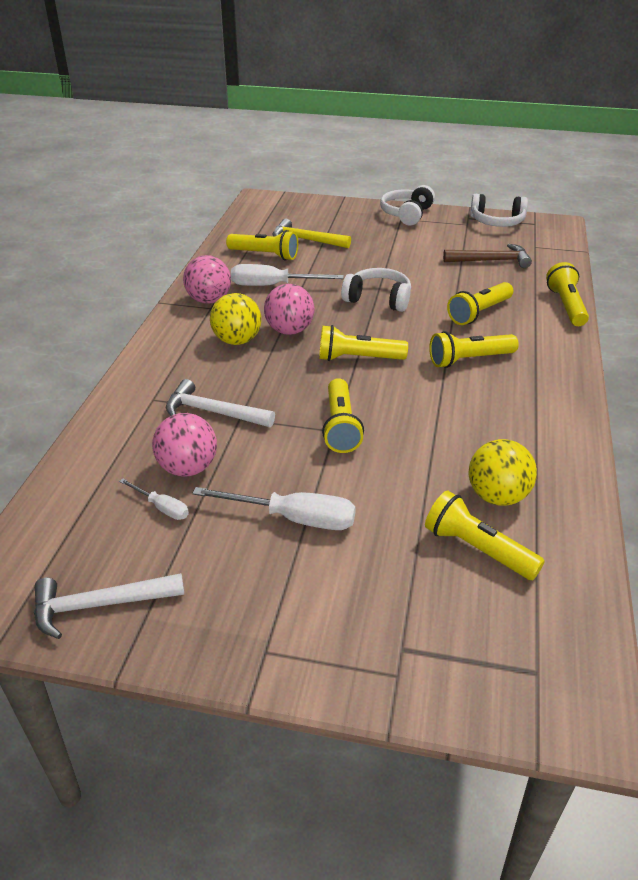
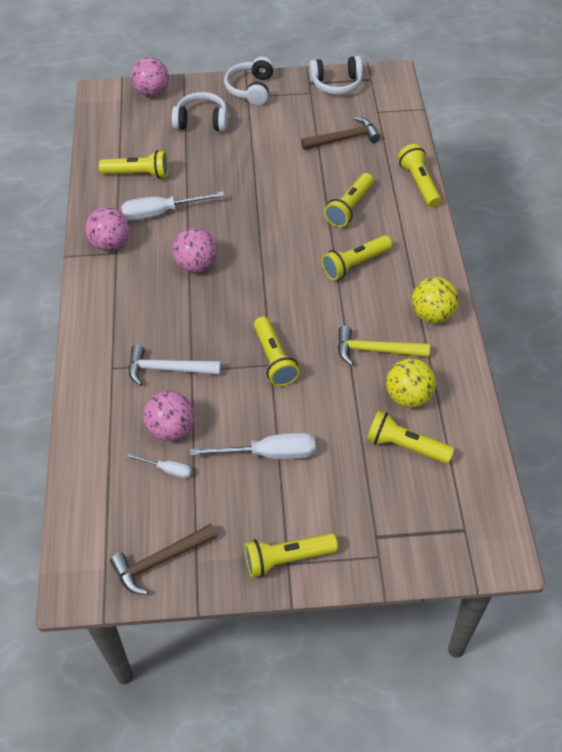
camera: 15 degrees left, 15 degrees up
white hammer [34,573,184,639] -> brown hammer [110,524,217,595]
yellow ball [210,293,261,345] -> yellow ball moved to [412,277,459,323]
yellow hammer [272,219,351,248] -> yellow hammer moved to [338,326,430,366]
yellow flashlight [319,325,408,361] -> yellow flashlight moved to [244,533,338,578]
white headphones [341,268,411,312] -> white headphones moved to [172,92,228,131]
none -> pink ball [131,57,169,97]

